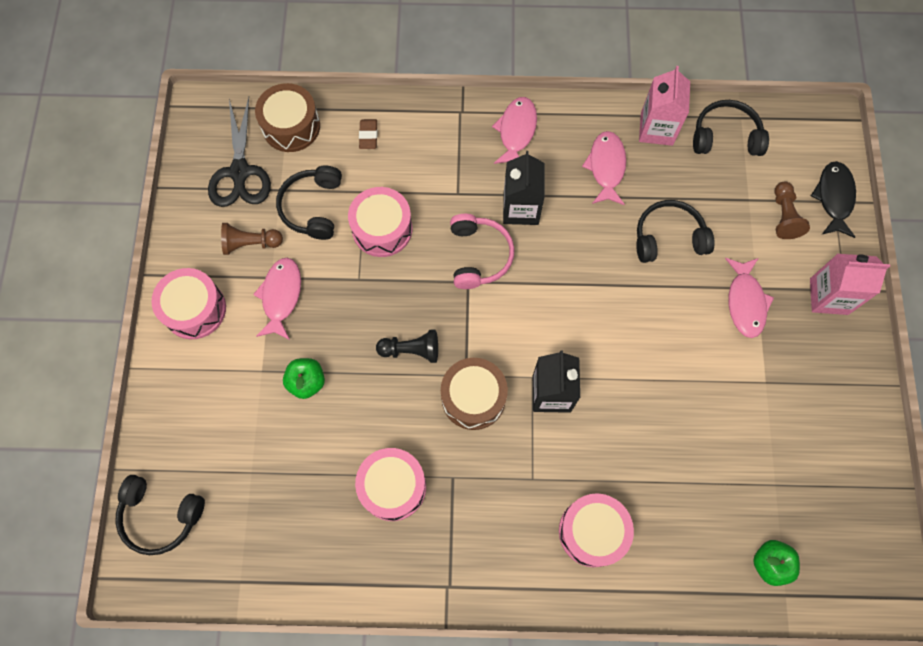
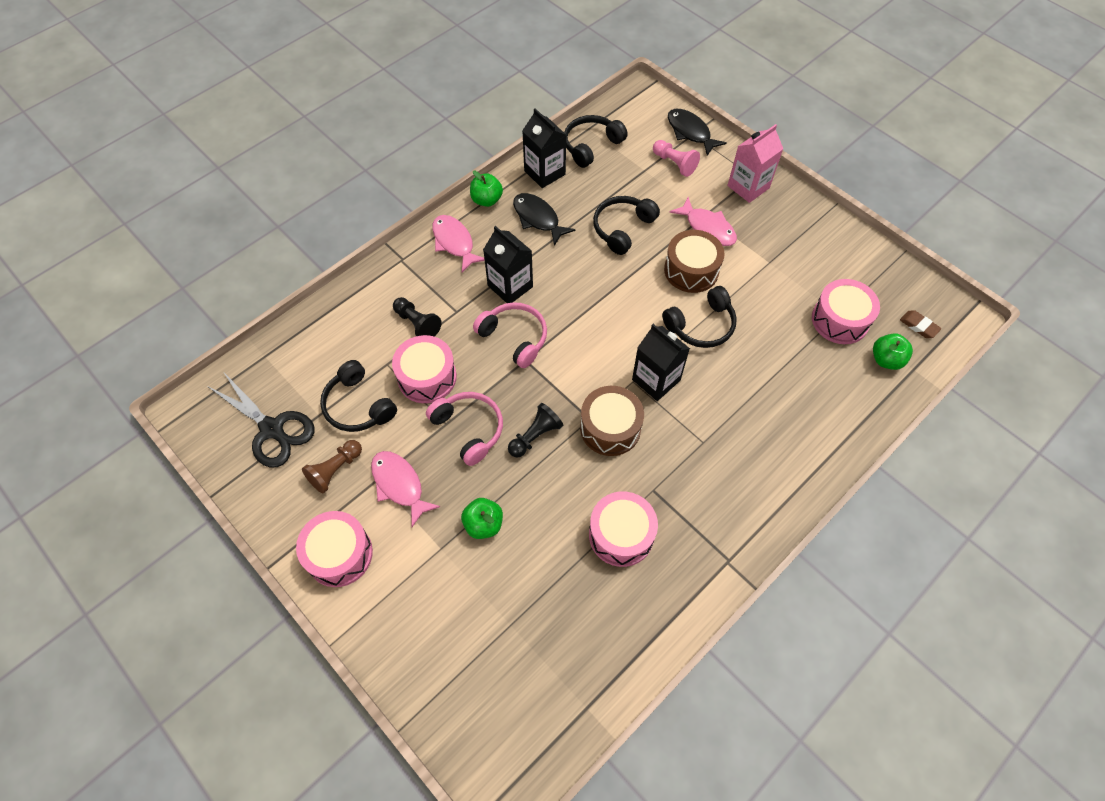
camera: 45 degrees left, 10 degrees down
black headphones [115,475,205,555] -> black headphones moved to [662,286,737,348]
brown drum [255,83,320,152] -> brown drum moved to [664,230,725,293]
brown eraser [359,119,378,149] -> brown eraser moved to [900,310,941,338]
pink drum [559,493,634,567] -> pink drum moved to [812,279,880,344]
pink fish [582,131,626,205] -> black fish [513,193,575,246]
pink carton [639,66,690,146] -> black carton [522,108,566,188]
brown pawn [774,181,810,239] -> pink pawn [653,140,700,177]
none -> black pawn [393,297,442,337]
none -> pink headphones [426,392,503,466]
none -> green apple [470,170,503,207]

